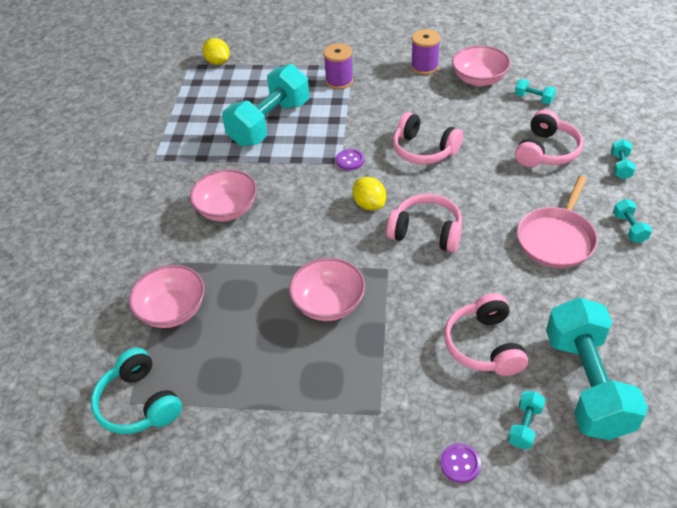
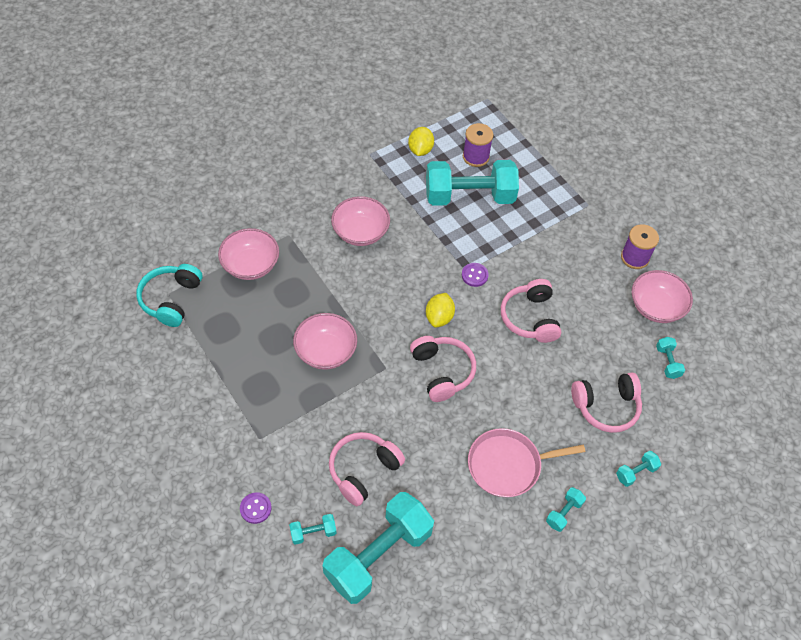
camera: 45 degrees right, 10 degrees up
yellow lemon [202,38,230,65] -> yellow lemon moved to [408,127,434,156]
purple spool [323,43,353,89] -> purple spool moved to [463,123,493,167]

